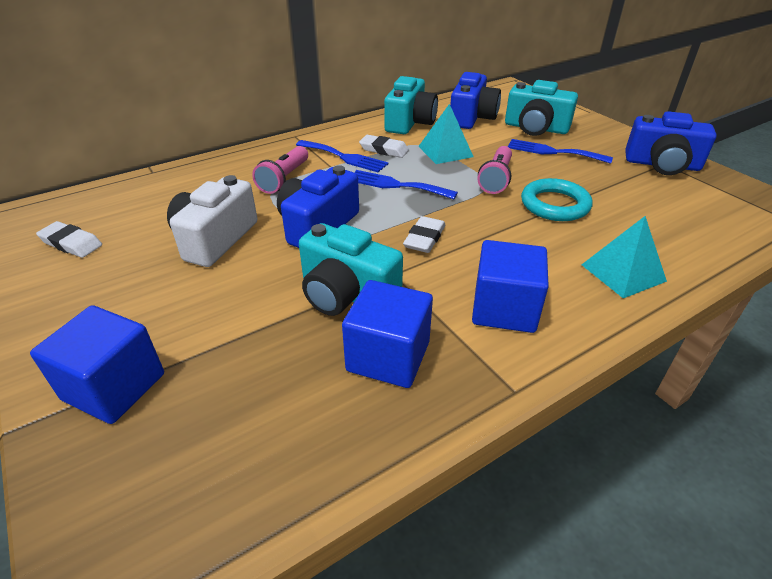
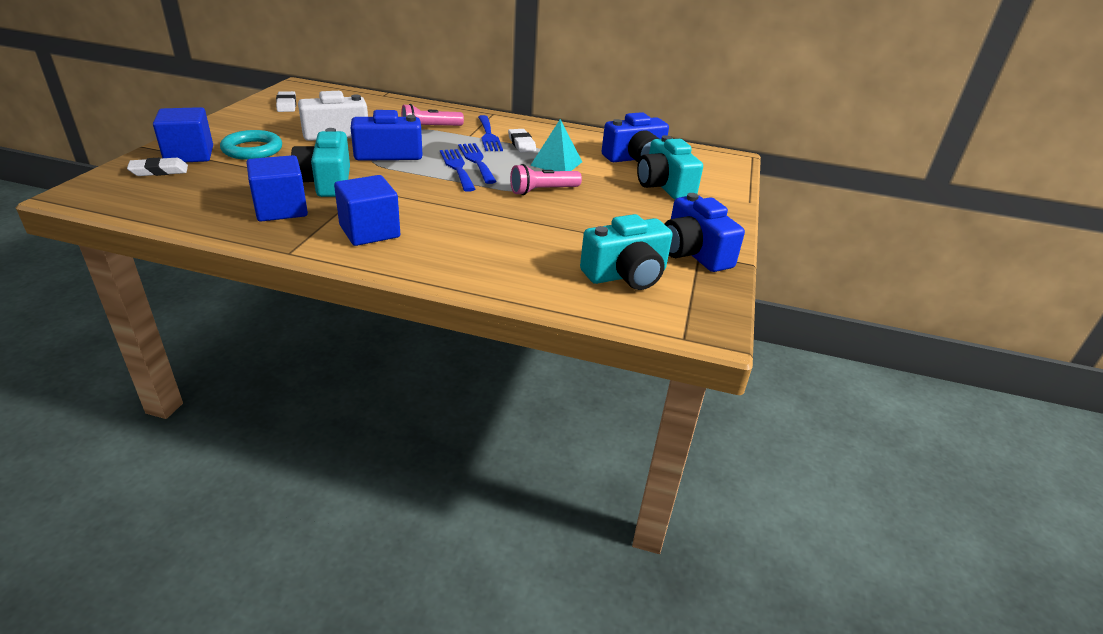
camera: 45 degrees right, 5 degrees down
turquoise camera [384,76,438,134] -> turquoise camera moved to [580,214,673,290]
white eraser [403,216,446,253] -> white eraser moved to [127,158,188,176]
blue fork [508,139,613,164] -> blue fork moved to [440,149,475,192]
turquoise ring [521,178,592,221] -> turquoise ring moved to [220,130,282,160]
turquoise pyramid [582,216,667,298] -> none

